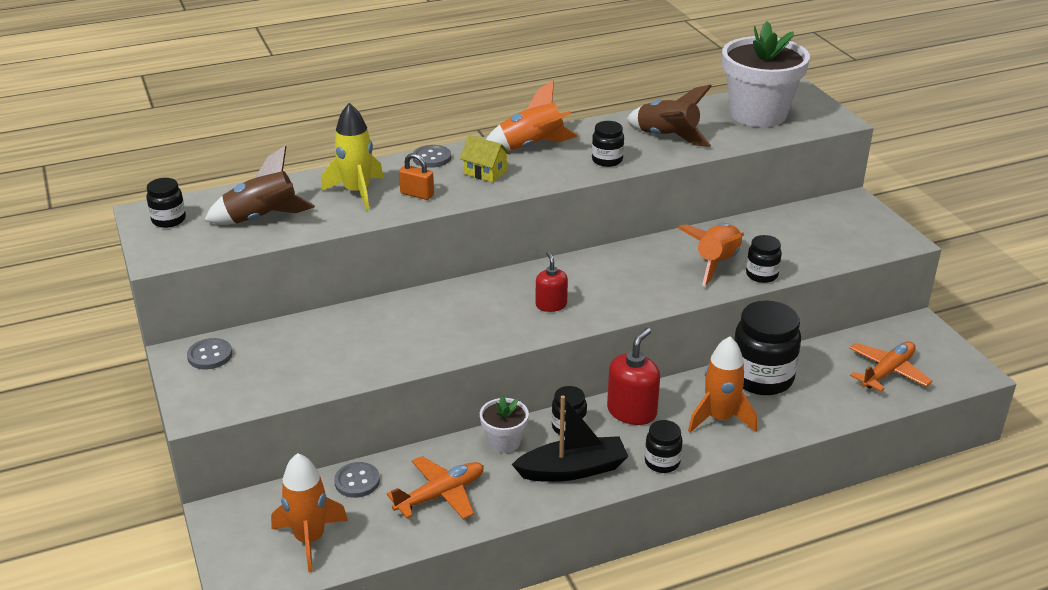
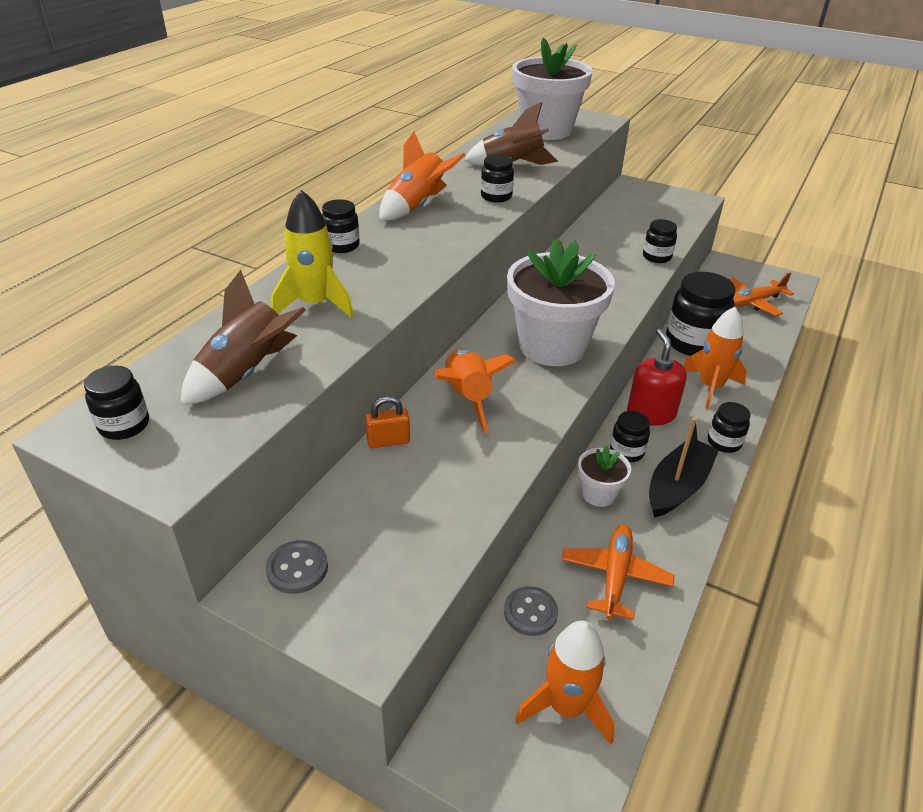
camera: 40 degrees left, 5 degrees up
orange padlock [399,153,434,200] -> orange padlock moved to [365,396,410,448]
grey button [413,145,451,168] -> black jar [322,199,360,253]
yellow house [460,135,511,182] -> none
red soap dispenser [536,251,568,312] -> white flower pot [507,238,615,366]
orange rocket [678,223,744,286] -> orange rocket moved to [435,349,516,433]
orange plane [849,341,932,392] -> orange plane turned 120 degrees counterclockwise [729,273,794,316]

